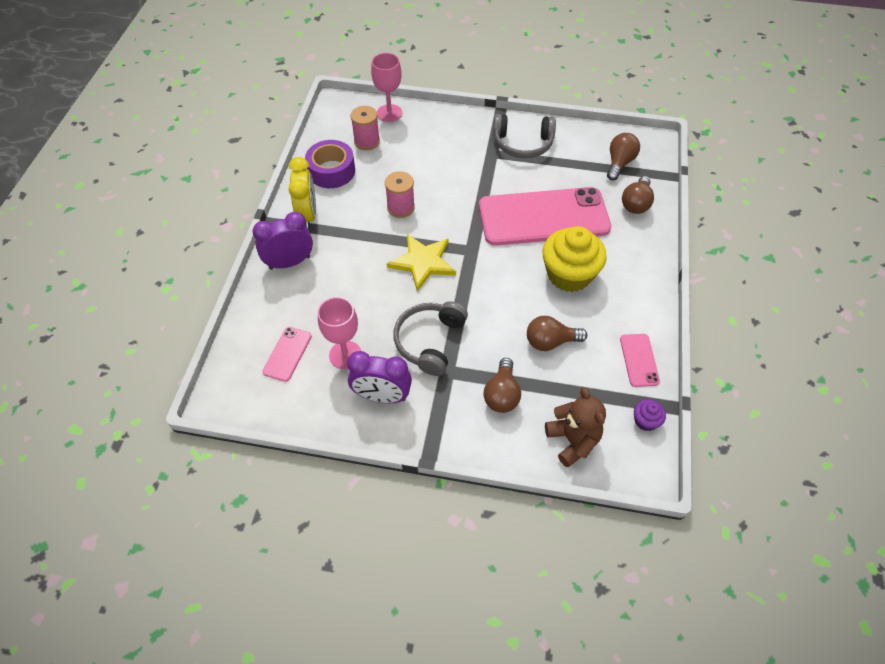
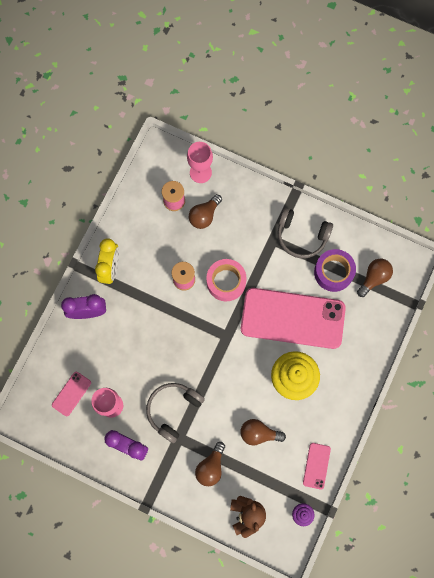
camera: 15 degrees right, 20 degrees up
purple tape [305,140,355,188] -> purple tape moved to [314,249,356,292]
yellow star [387,234,456,292] -> none
brown light bulb [622,176,654,214] -> brown light bulb moved to [189,194,222,229]
none -> pink tape [206,259,247,301]

